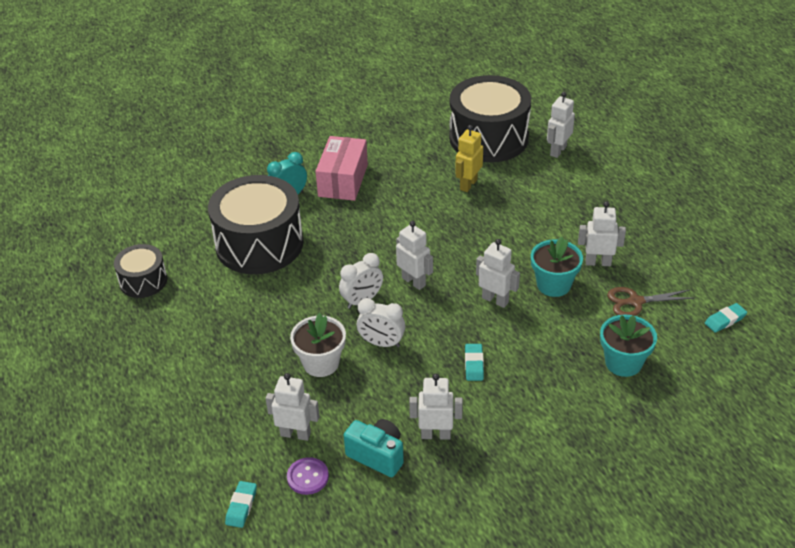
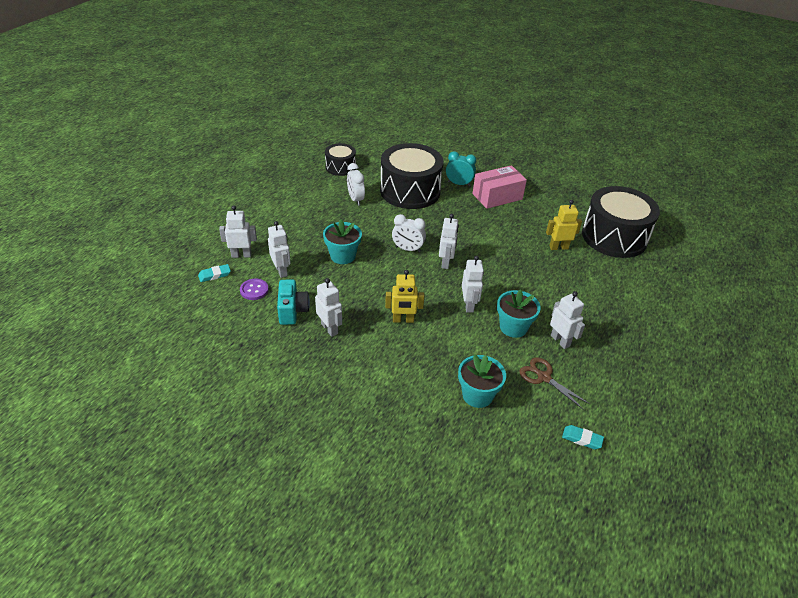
camera: 50 degrees right, 0 degrees up
white flower pot [290,313,346,377] -> turquoise flower pot [323,219,362,264]
white clock [357,298,406,347] -> white clock moved to [347,163,365,206]
turquoise eraser [465,344,484,381] -> yellow robot [385,270,424,323]
white robot [547,92,575,158] -> white robot moved to [219,205,257,258]

